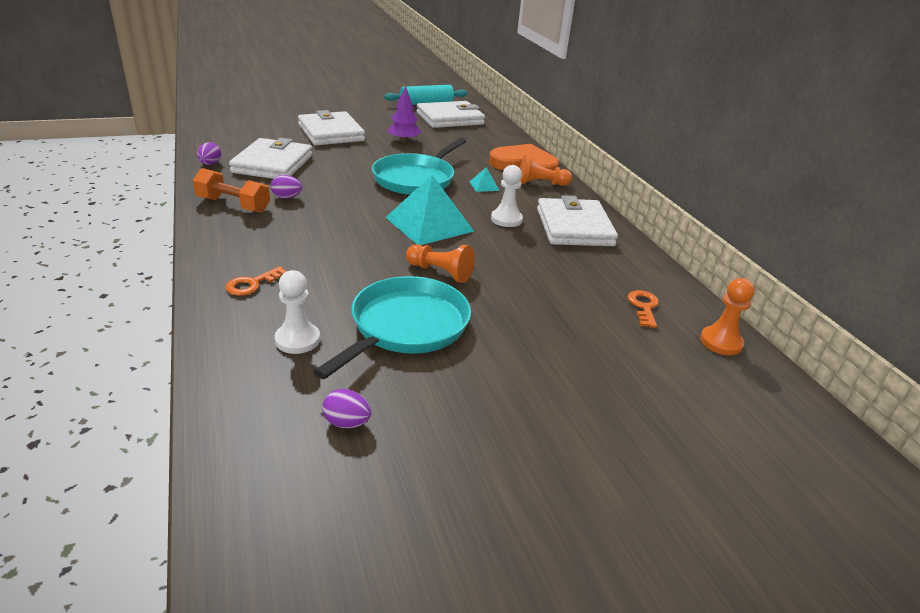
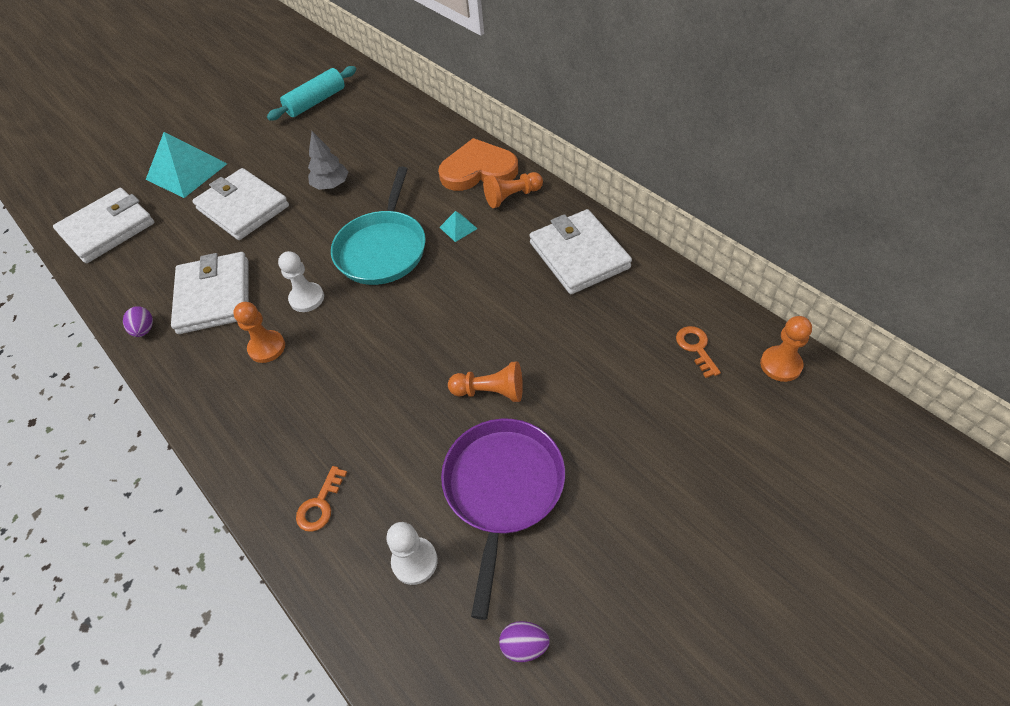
camera: 15 degrees left, 20 degrees up
orange dumbbell [193,168,270,213] -> none
purple egg [271,175,302,198] -> orange pawn [233,302,285,363]
turquoise pan [313,276,471,379] -> purple pan [441,419,565,620]
turquoise pyramid [385,175,474,245] -> turquoise pyramid moved to [146,132,227,198]
purple tree [387,86,421,142] -> grey tree [308,131,348,190]
white wallet [417,101,485,128] -> white wallet moved to [53,188,154,263]
white pawn [491,165,523,227] -> white pawn moved to [278,251,324,312]

